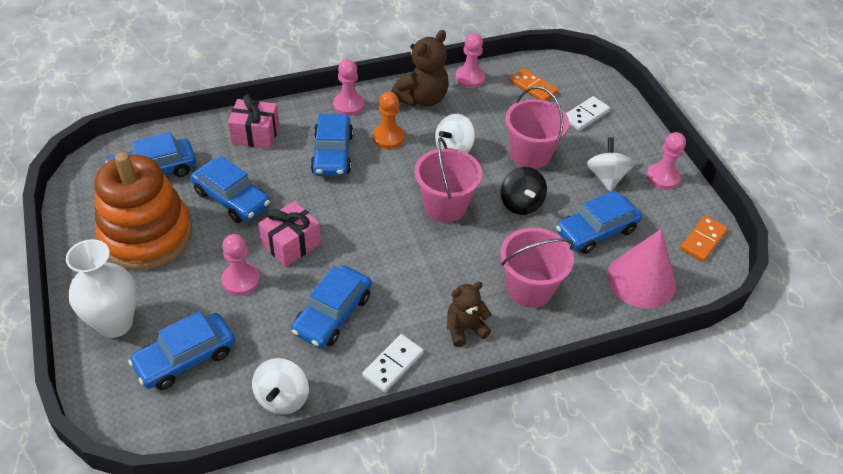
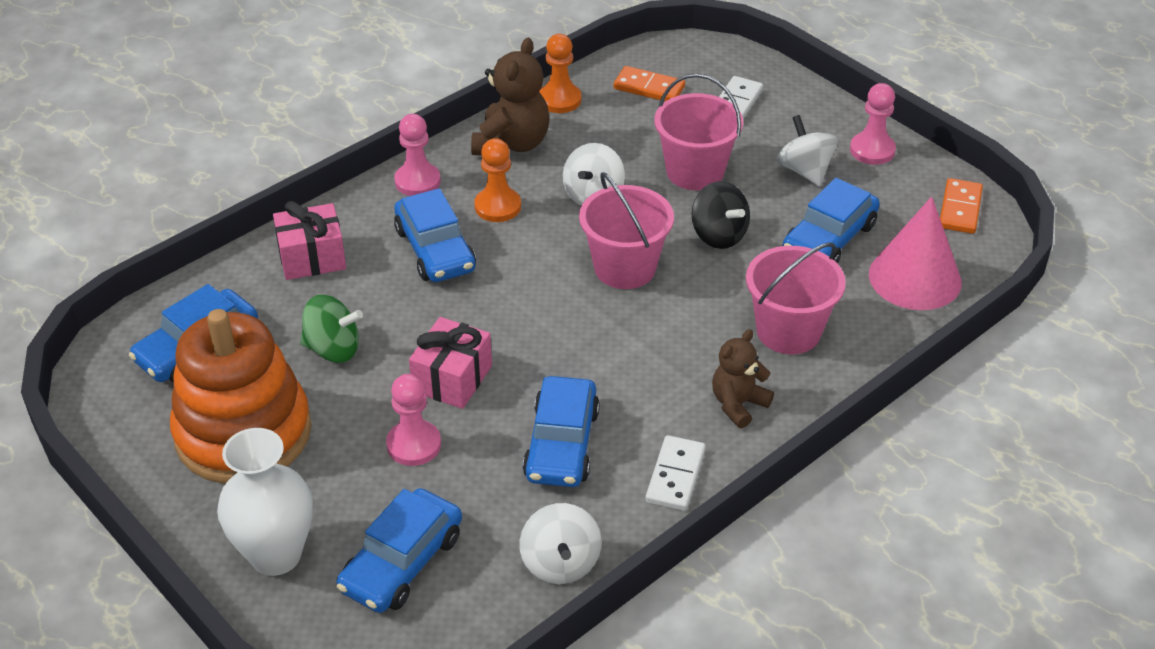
camera: 20 degrees left, 5 degrees down
blue car [191,156,270,223] -> green spinning top [300,295,363,363]
pink pawn [455,33,485,88] -> orange pawn [539,34,581,113]

